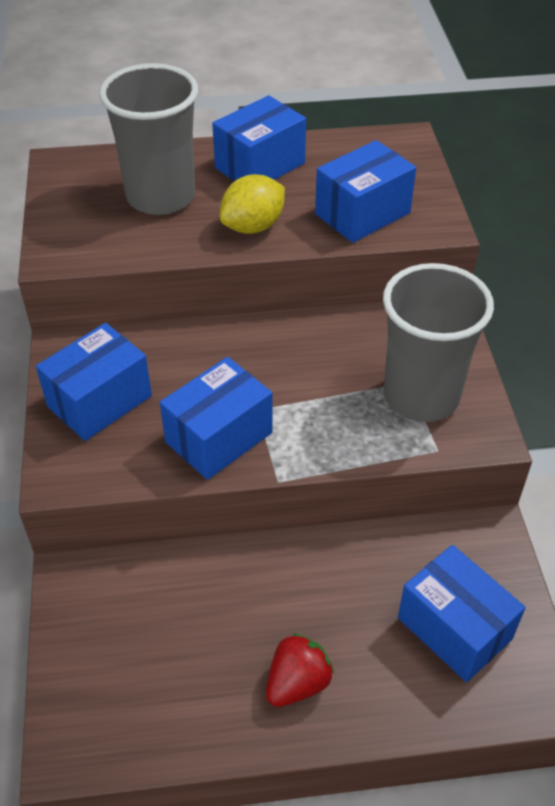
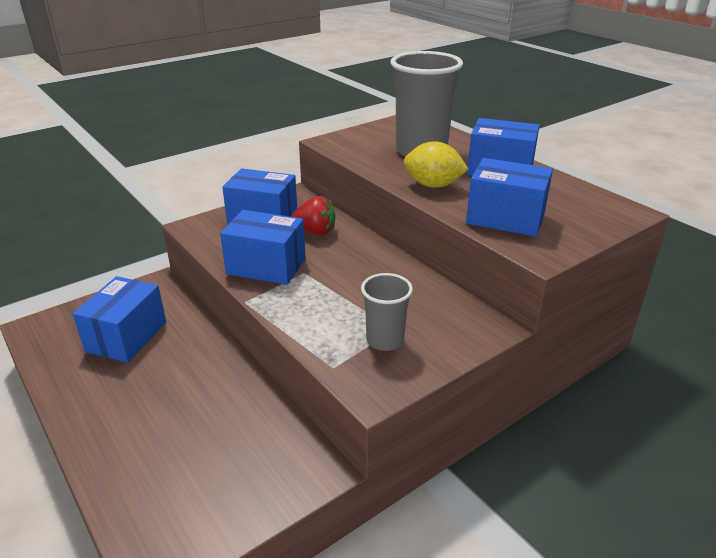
camera: 60 degrees right, 15 degrees down
red strawberry [266,633,334,707] -> red strawberry moved to [291,196,336,235]
grey cup [383,263,494,422] -> grey cup [361,273,413,351], size x0.53
blue box [398,545,526,682] -> blue box moved to [73,276,166,363]

